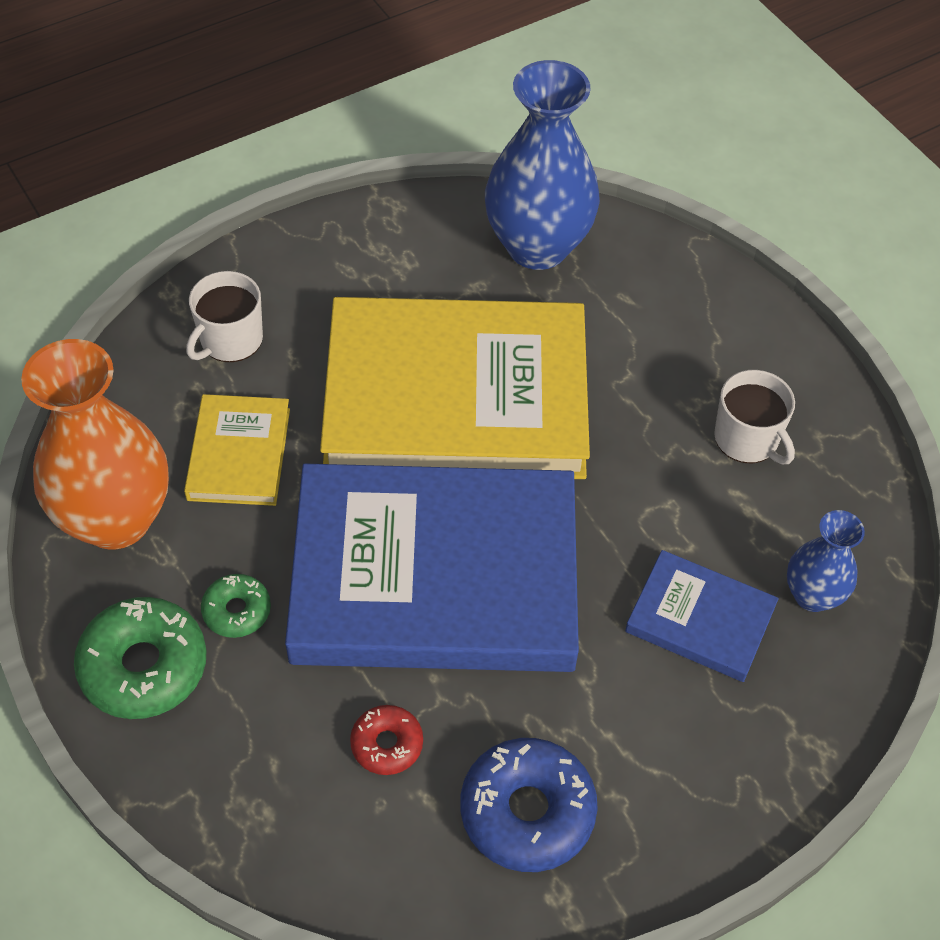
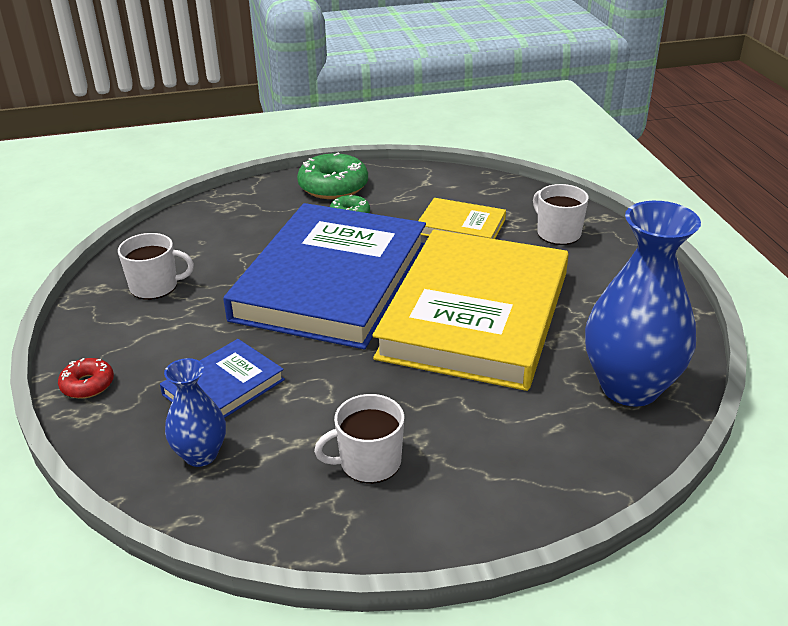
camera: 110 degrees right, 20 degrees down
orange vase [21,339,169,549] -> none
red donut [350,705,423,775] -> red donut moved to [58,358,114,399]
blue donut [461,738,598,872] -> white mug [118,233,194,300]

